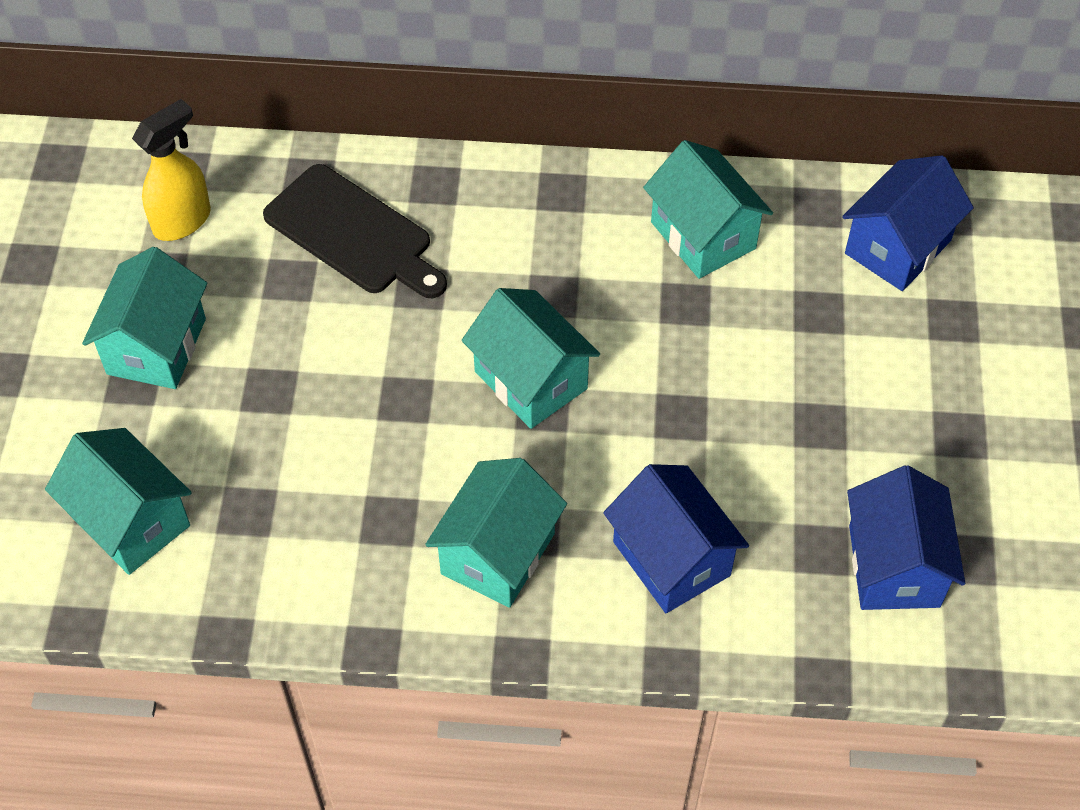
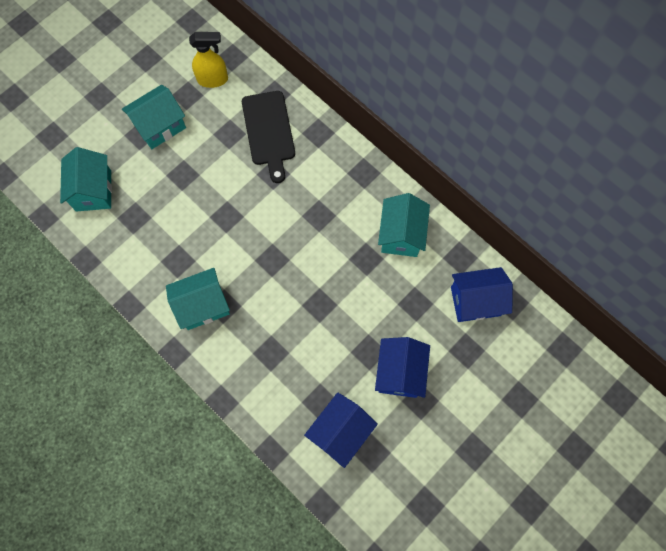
camera: 40 degrees right, 15 degrees up
turquoise house [462,288,600,429] -> none
blue house [603,464,749,613] -> blue house moved to [375,337,430,398]

